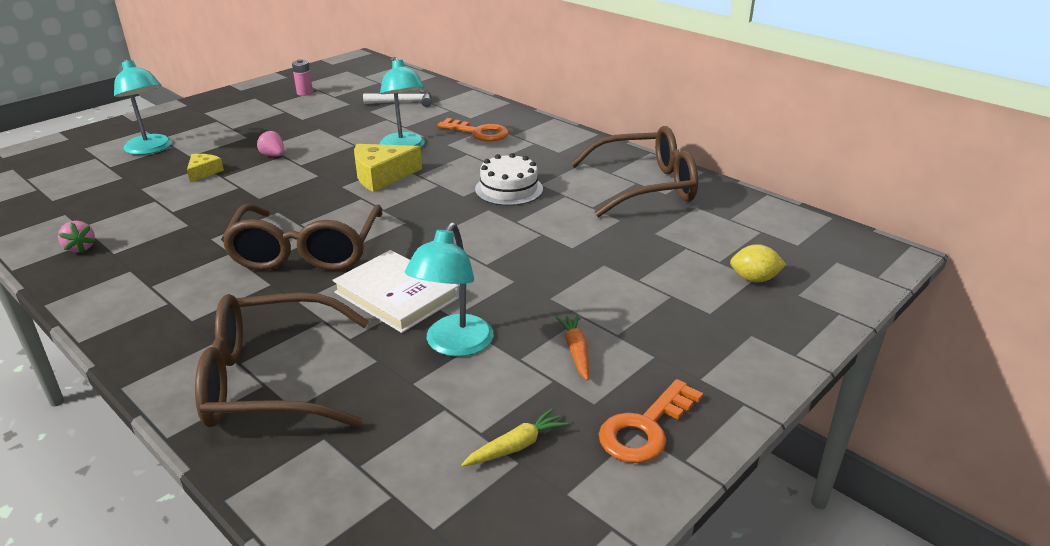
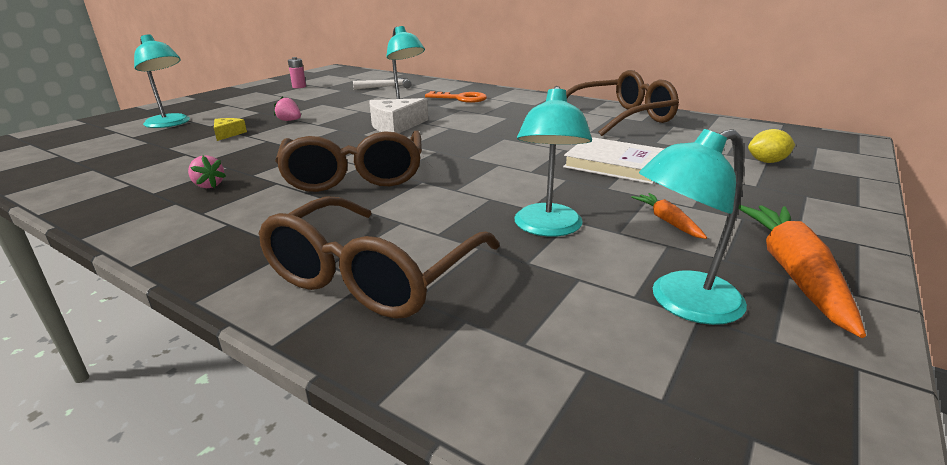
camera: 10 degrees left, 5 degrees down
pink strawberry [58,221,95,253] -> pink strawberry moved to [188,155,226,188]
brown glasses [195,293,369,428] -> brown glasses turned 45 degrees counterclockwise [258,196,500,319]
white book [332,250,459,333] -> white book moved to [563,137,664,184]
yellow cheese [354,144,422,192] -> white cheese [369,98,428,133]
yellow carrot [461,408,568,467] -> turquoise lamp [639,129,747,325]
white cake [475,153,543,206] -> none
orange key [599,379,703,463] -> orange carrot [738,205,866,338]

